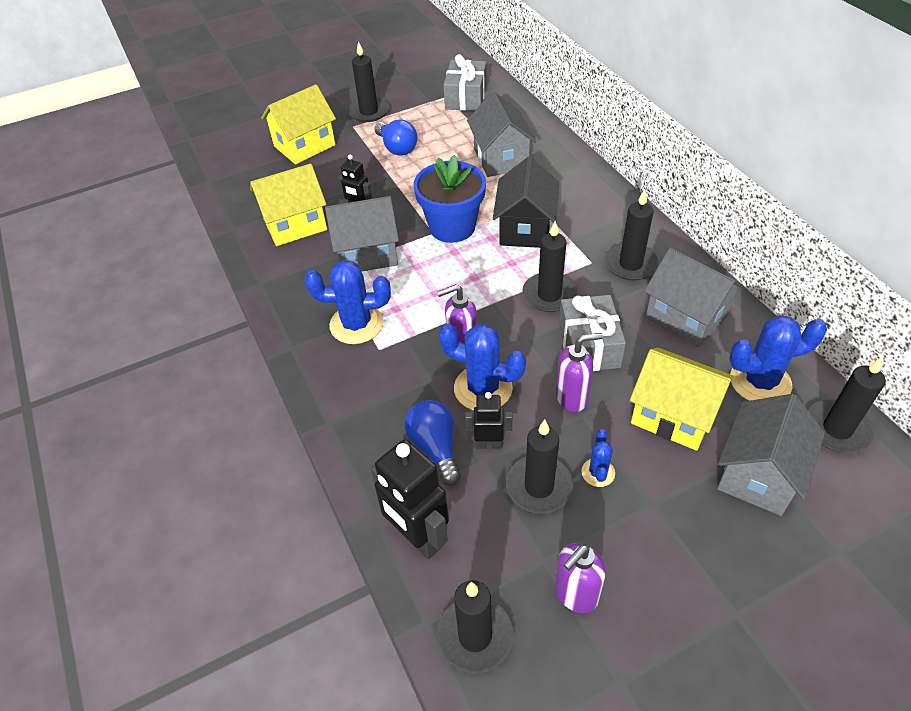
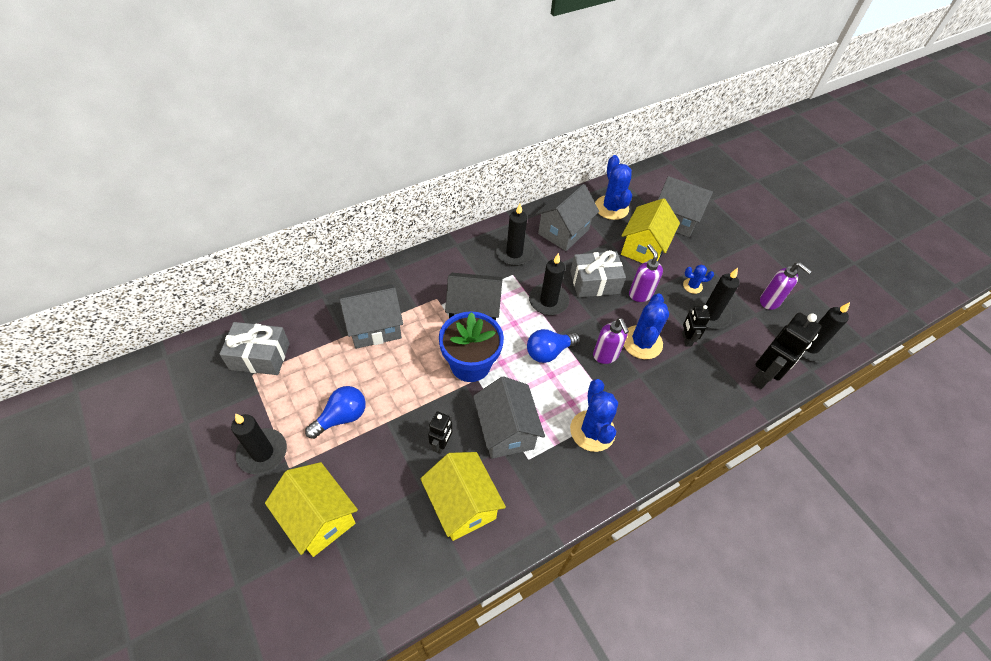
camera: 100 degrees left, 5 degrees up
blue light bulb [405,400,461,485] -> blue light bulb moved to [527,329,581,363]
black candle [808,357,886,453] -> none

